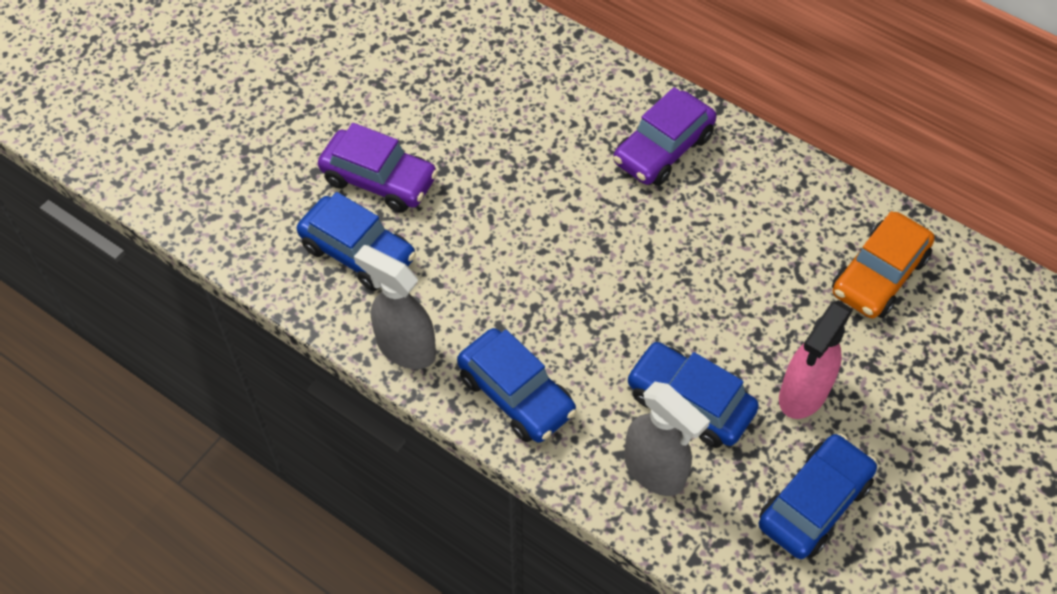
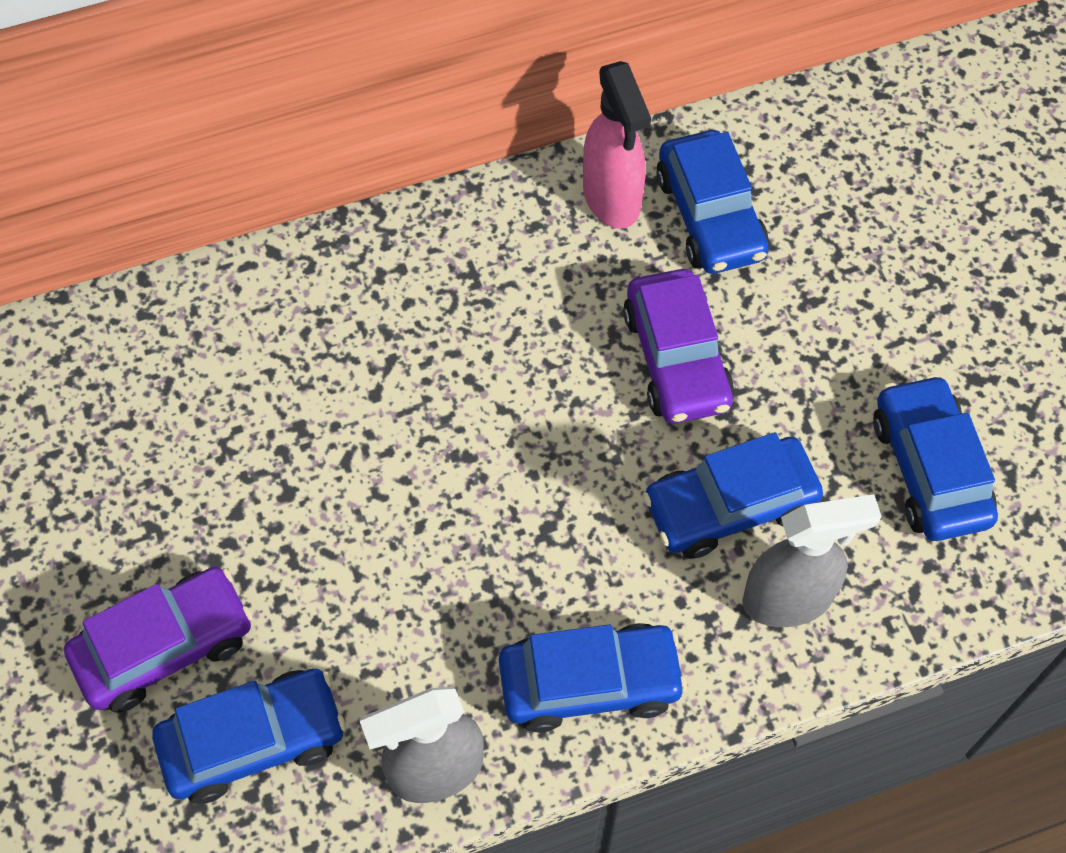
camera: 55 degrees left, 5 degrees up
purple car [613,87,717,186] -> purple car moved to [623,269,735,423]
pink spray bottle [779,301,853,419] -> pink spray bottle moved to [583,61,651,229]
orange car [832,211,935,318] -> blue car [656,130,769,274]

